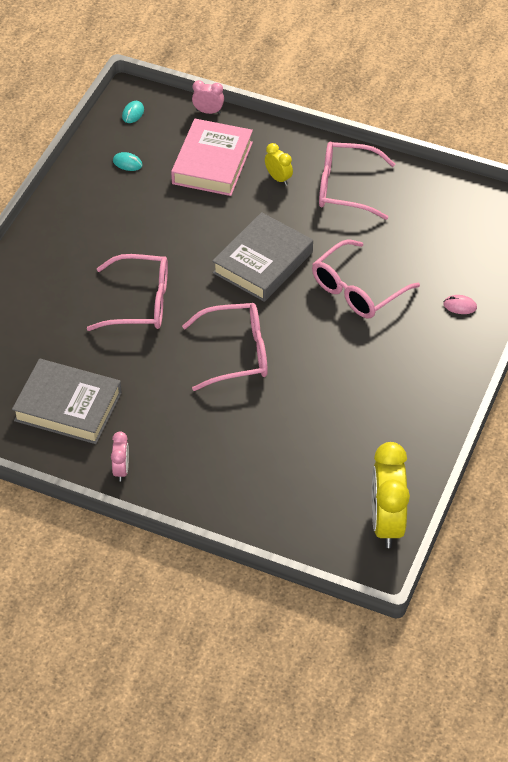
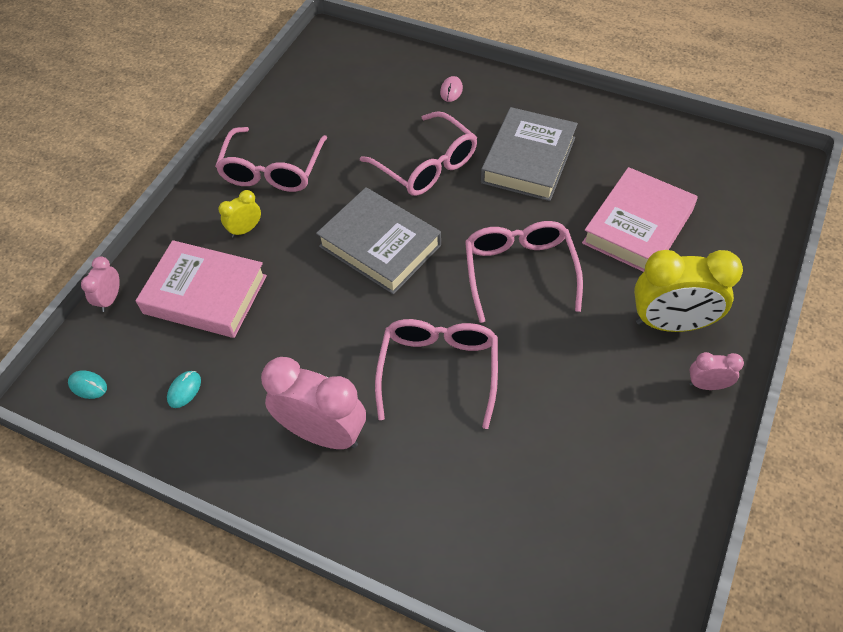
camera: 85 degrees left, 5 degrees up
grey book [12,359,122,444] -> grey book moved to [481,107,578,201]
yellow clock [372,442,410,548] -> yellow clock moved to [634,250,743,332]
none -> pink clock [261,357,366,449]
none -> pink book [582,167,698,272]

